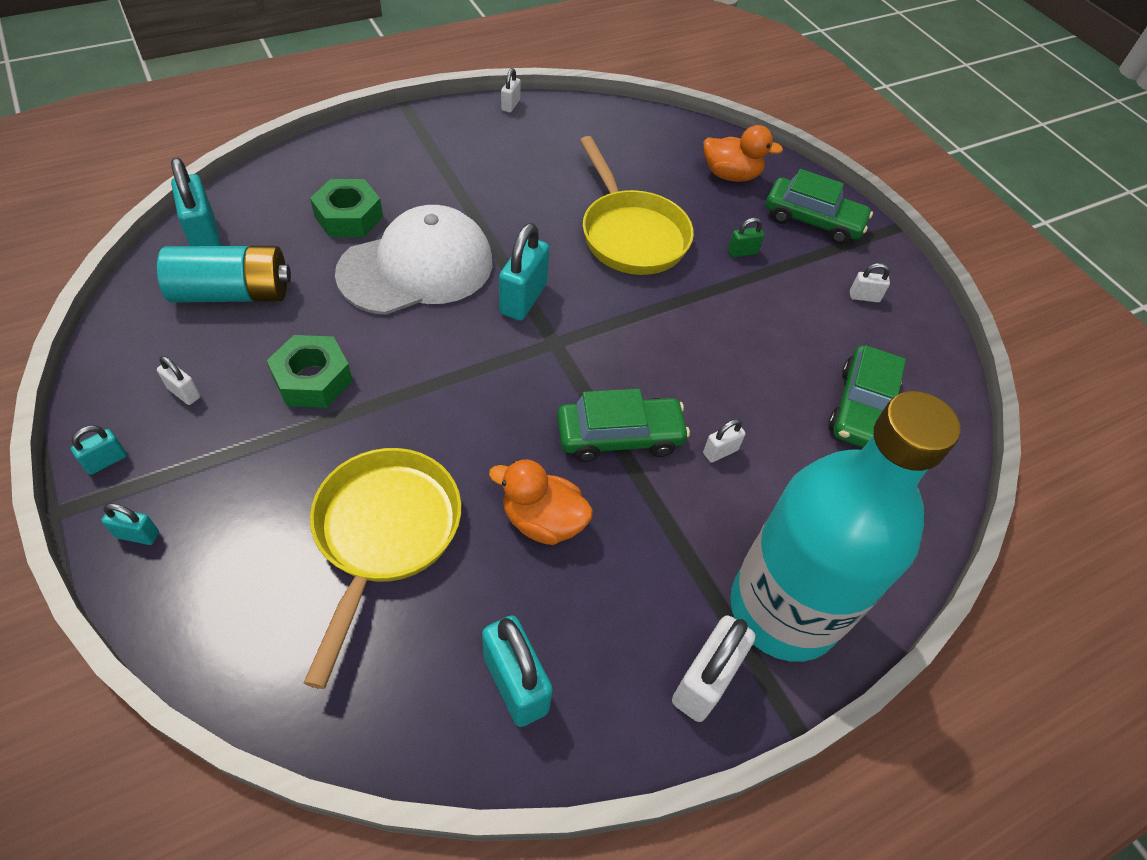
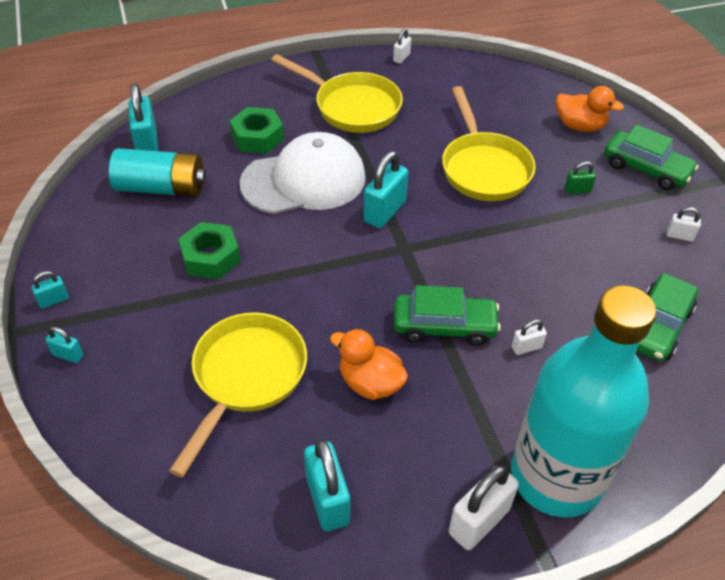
camera: 15 degrees right, 5 degrees down
white padlock [157,356,200,405] -> none
none -> yellow pan [271,54,403,133]

